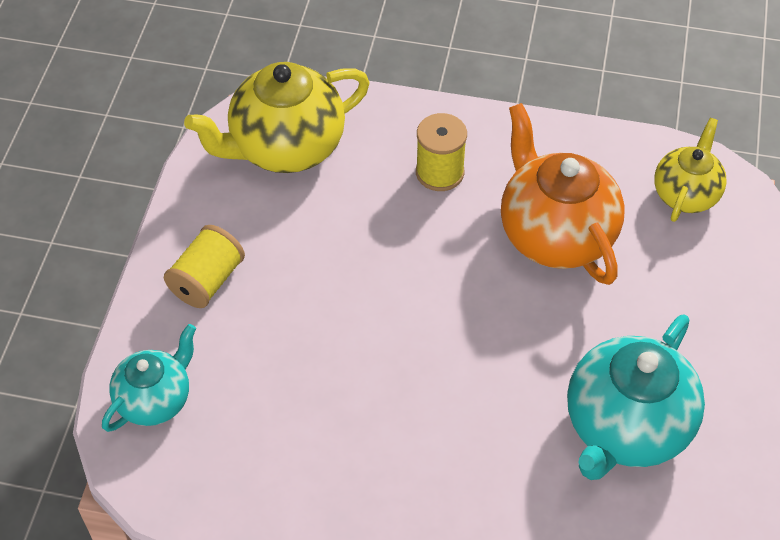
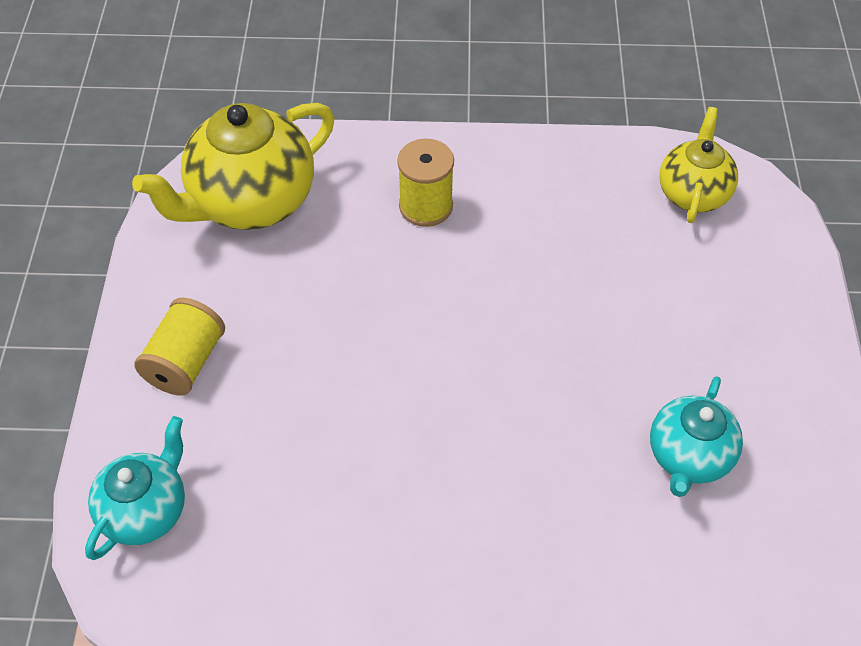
camera: 10 degrees left, 0 degrees up
orange teapot [501,103,624,285] -> none
turquoise teapot [567,314,705,480] -> turquoise teapot [650,376,743,497], size x0.60

